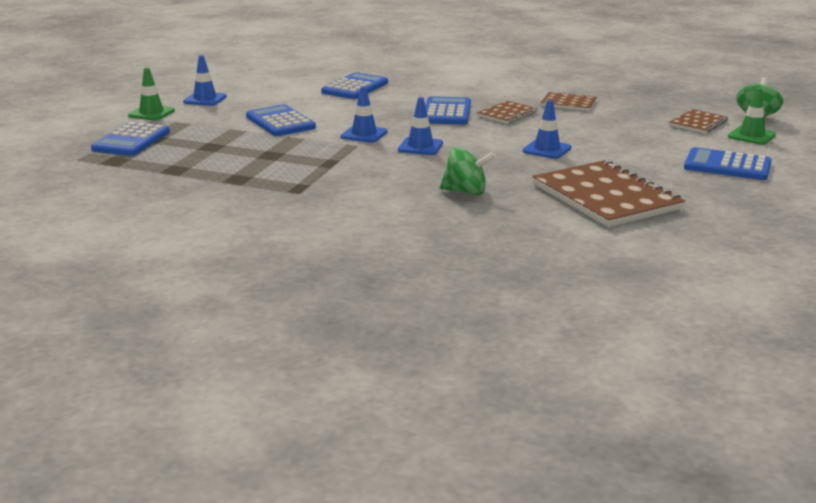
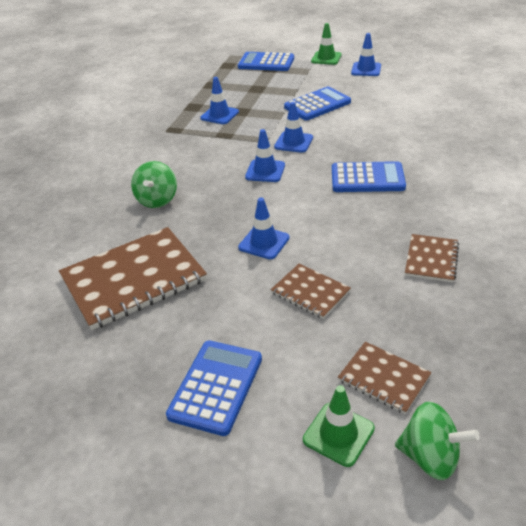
camera: 90 degrees right, 15 degrees up
blue calculator [321,72,388,99] -> none
brown notebook [477,101,538,124] -> brown notebook moved to [271,264,351,319]
none -> blue traffic cone [200,77,239,124]

